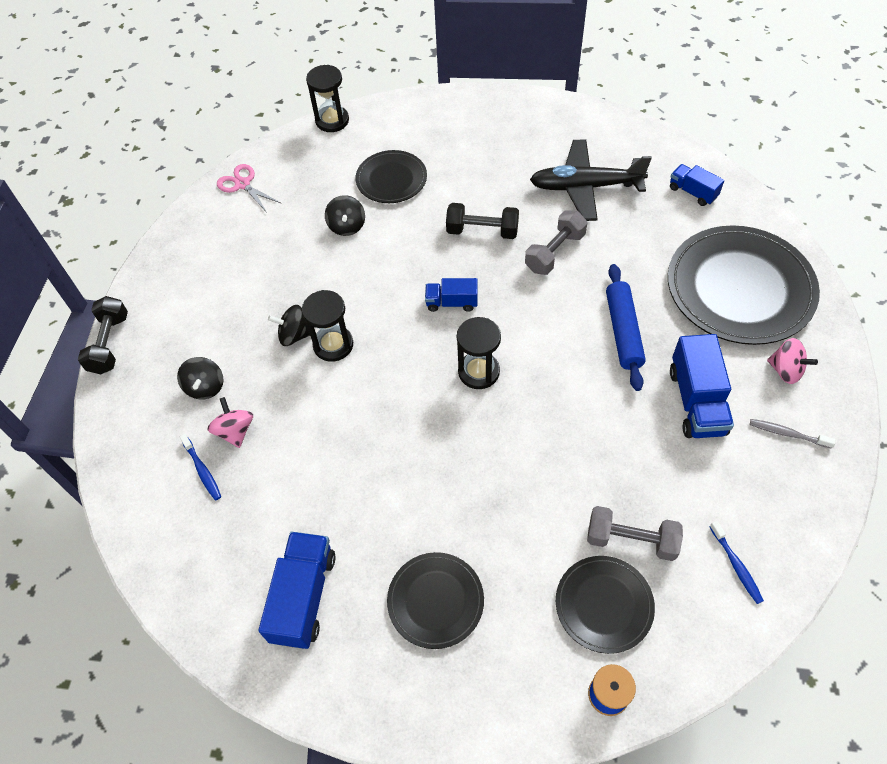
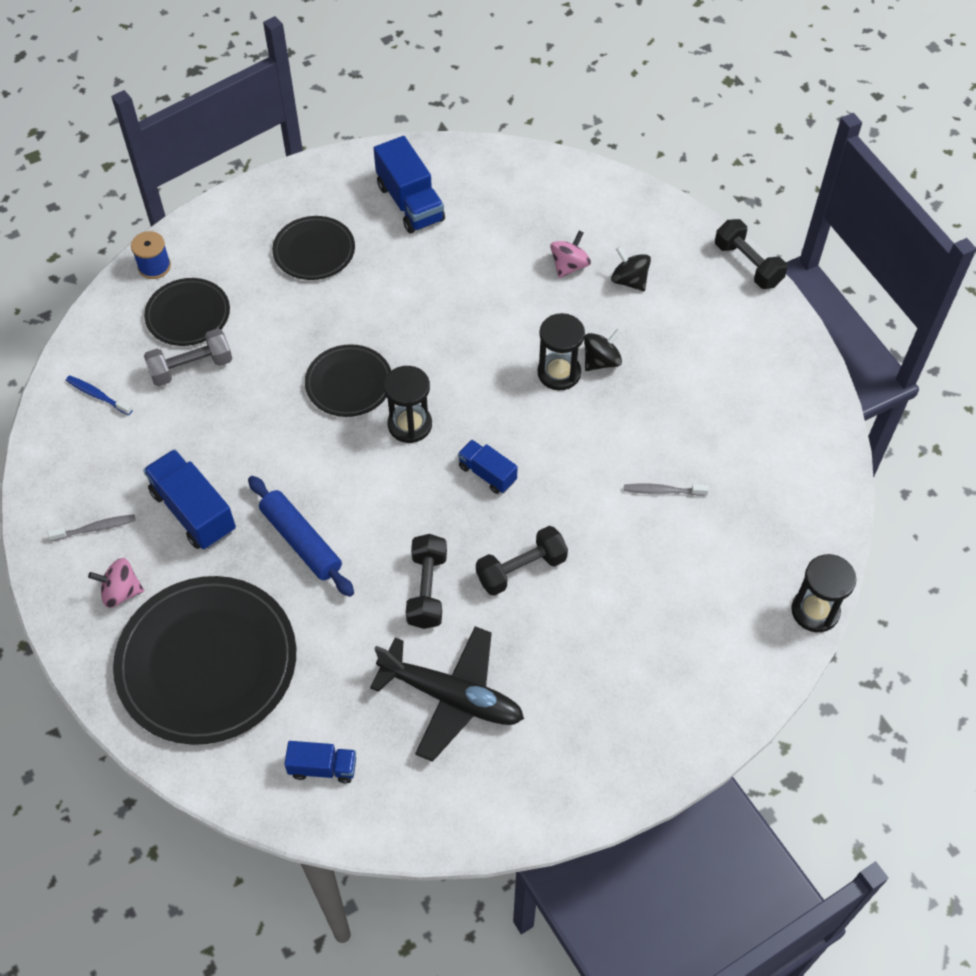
camera: 140 degrees right, 0 degrees up
blue toothbrush [180,434,221,500] -> none
pink spinning top [208,397,253,448] -> pink spinning top turned 90 degrees counterclockwise [550,230,591,278]
pink scissors [217,164,282,213] -> none
black spinning top [325,195,365,236] -> grey toothbrush [624,484,709,496]
black plate [355,150,427,203] -> black plate moved to [305,344,391,417]
blue truck [425,278,478,312] -> blue truck turned 105 degrees counterclockwise [458,440,518,494]
grey dumbbell [525,210,587,275] -> black dumbbell [406,534,447,629]
black plane [530,139,652,221] -> black plane turned 60 degrees clockwise [370,626,524,762]

